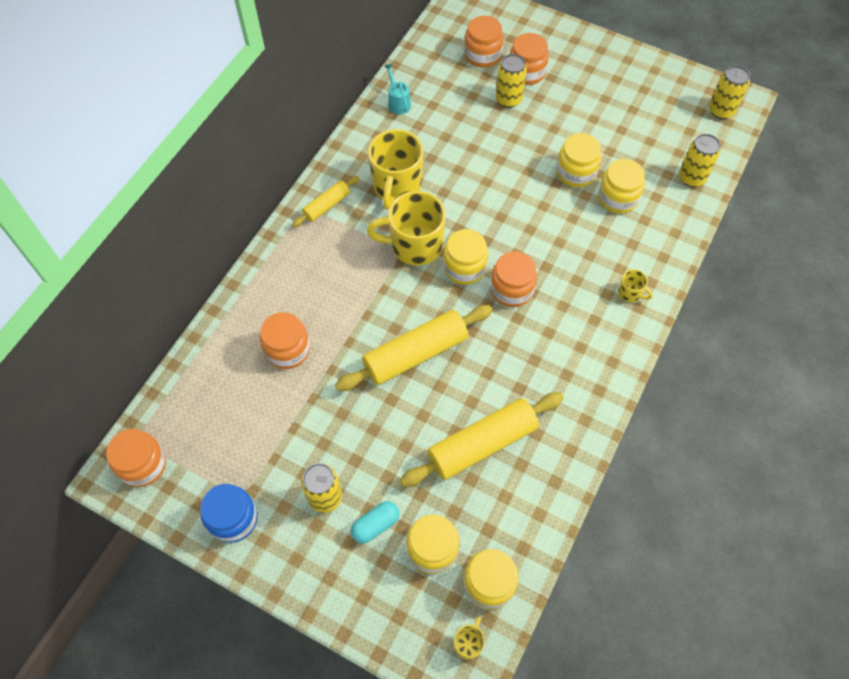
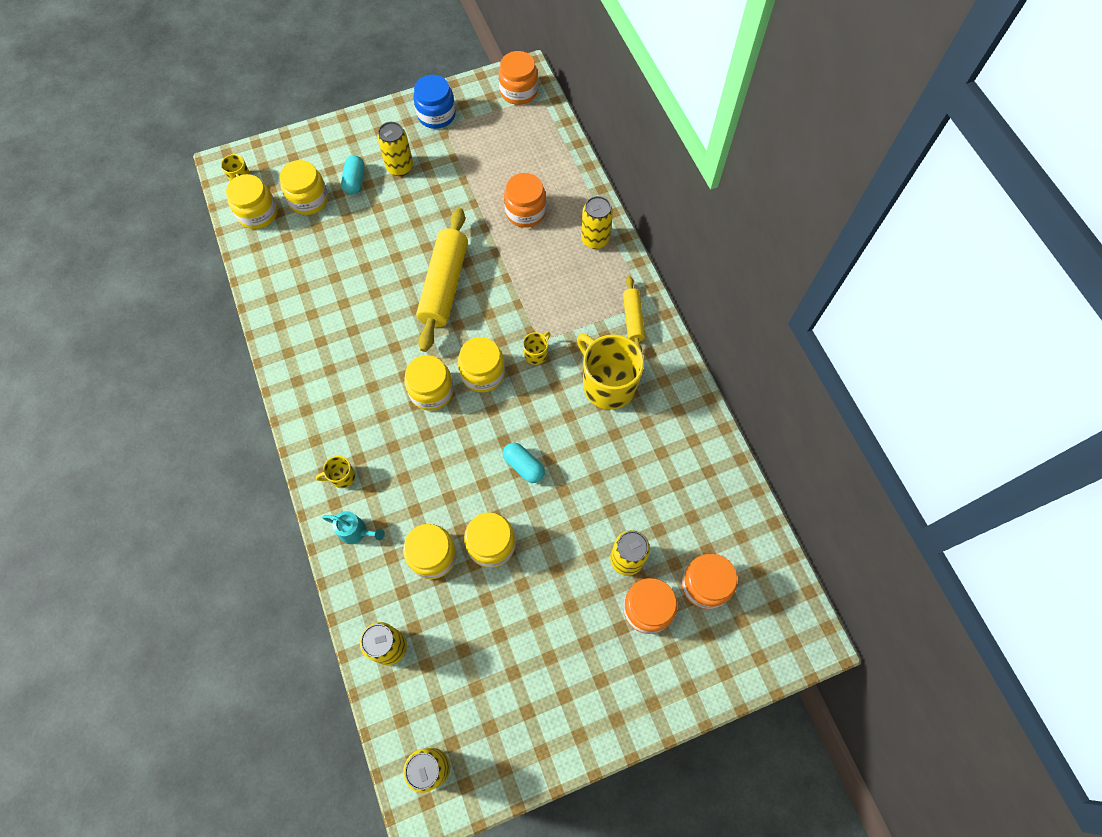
camera: 130 degrees right, 5 degrees up
yellow mug [367,191,446,266] -> yellow mug [523,332,551,365], size x0.44
turquoise watering can [384,63,411,115] -> turquoise watering can moved to [322,511,385,544]
yellow rolling pin [400,392,564,487] -> none
orange jar [490,251,537,307] -> yellow jar [404,355,454,411]
none -> turquoise capsule [503,443,545,483]
none -> yellow can [581,196,613,249]

